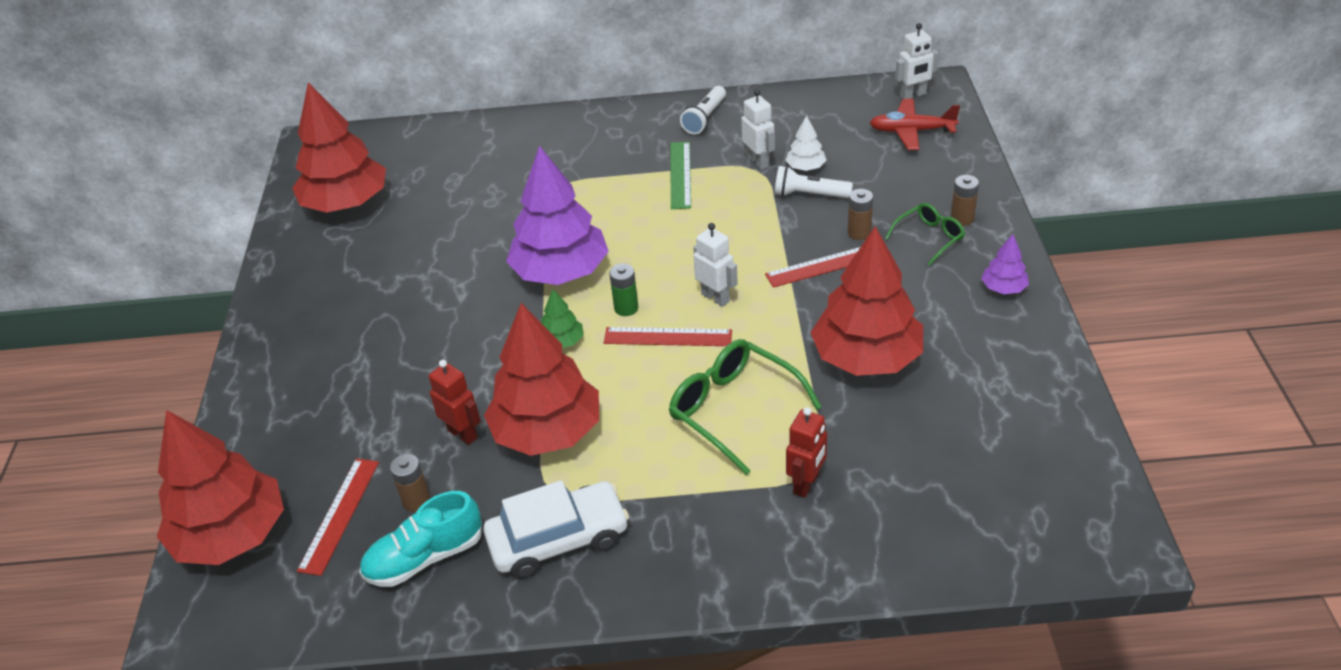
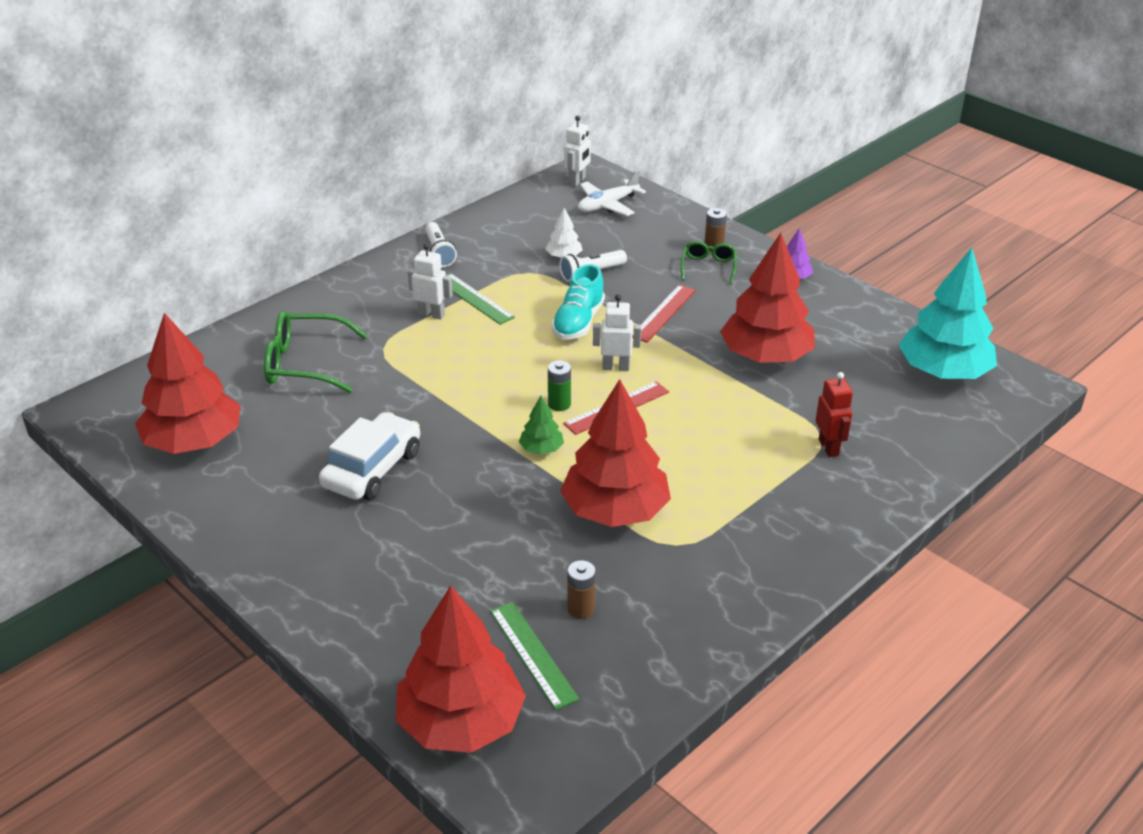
camera: 45 degrees left, 5 degrees down
red ruler [297,458,379,576] -> green ruler [490,602,579,710]
turquoise shoe [359,491,482,587] -> turquoise shoe moved to [552,264,605,340]
red robot [429,360,481,445] -> none
white car [483,480,629,579] -> white car moved to [319,412,420,500]
purple tree [506,146,609,285] -> none
green glasses [669,339,822,475] -> green glasses moved to [264,311,368,393]
white robot [741,89,775,170] -> white robot moved to [408,243,453,320]
brown battery [848,189,873,240] -> none
red plane [870,99,960,150] -> white plane [578,170,646,216]
none -> turquoise tree [898,248,997,379]

